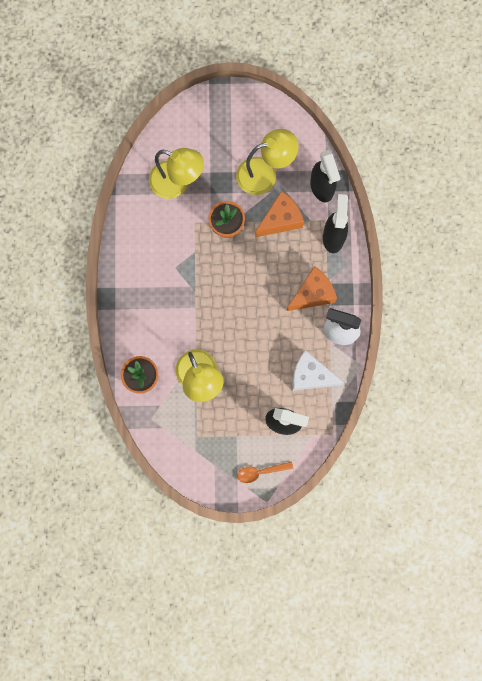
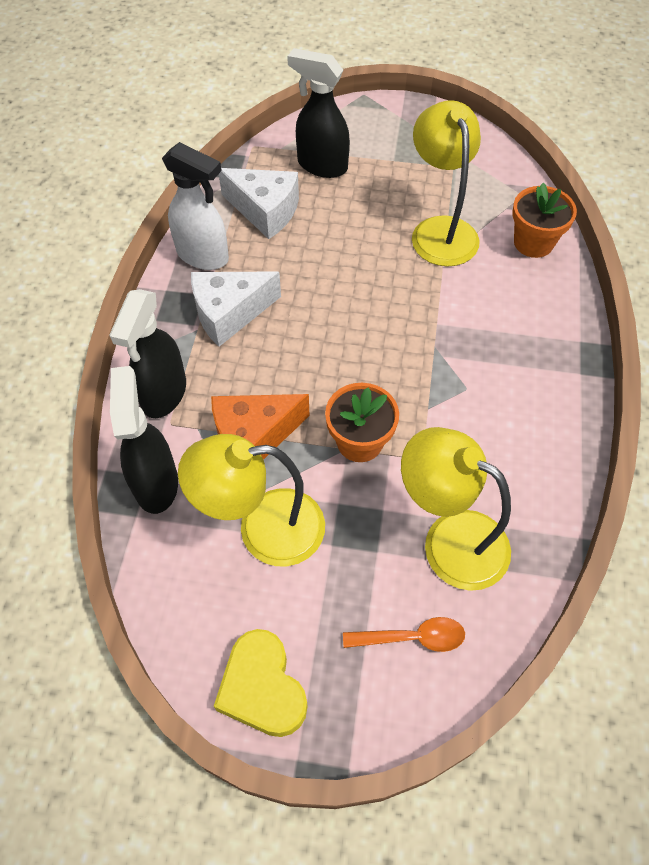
camera: 170 degrees left, 20 degrees down
orange spoon [237,462,293,483] -> orange spoon moved to [343,617,465,652]
orange cheese [287,266,337,311] -> white cheese [191,271,281,347]
none -> yellow heart [214,629,308,737]

